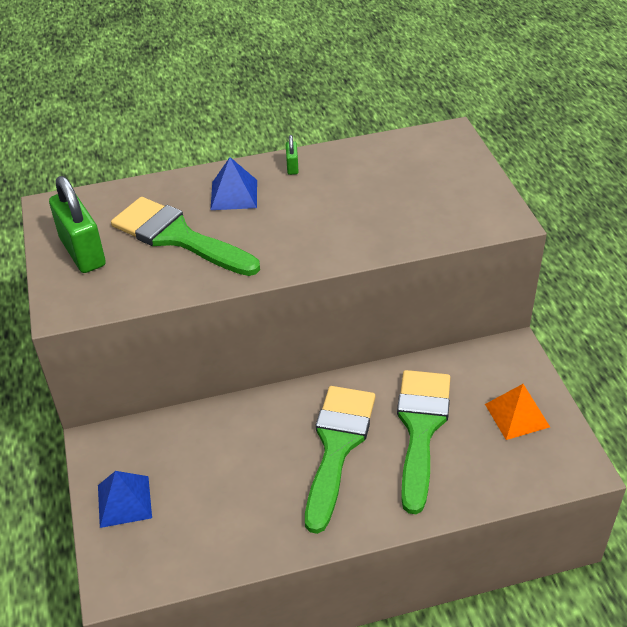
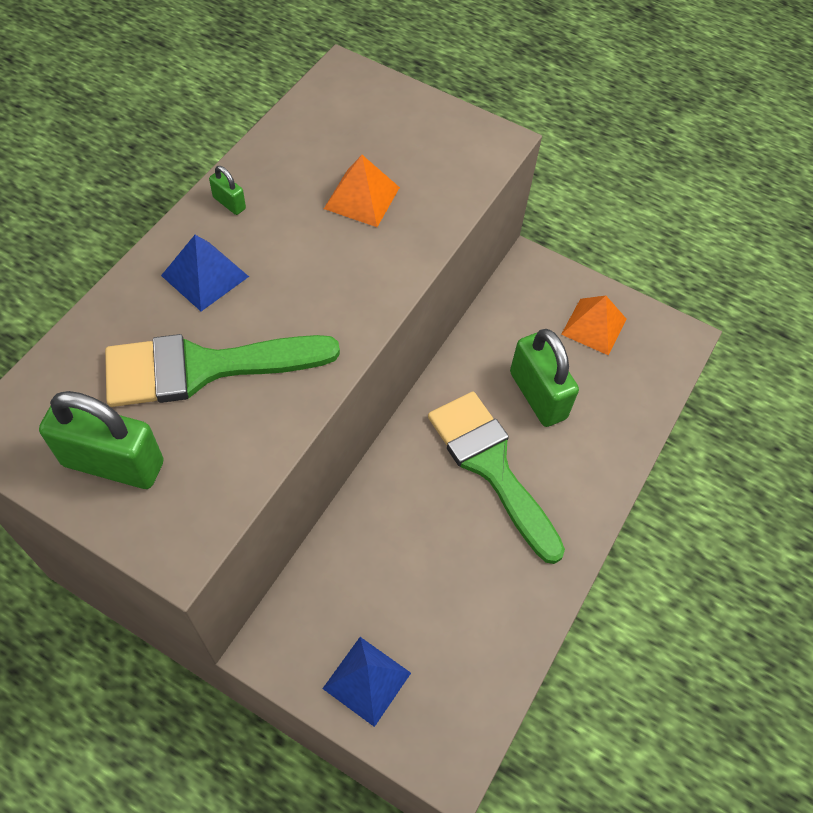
camera: 50 degrees left, 15 degrees up
green brush [397,370,450,514] -> green padlock [510,329,579,427]
none -> orange pyramid [324,155,400,227]

